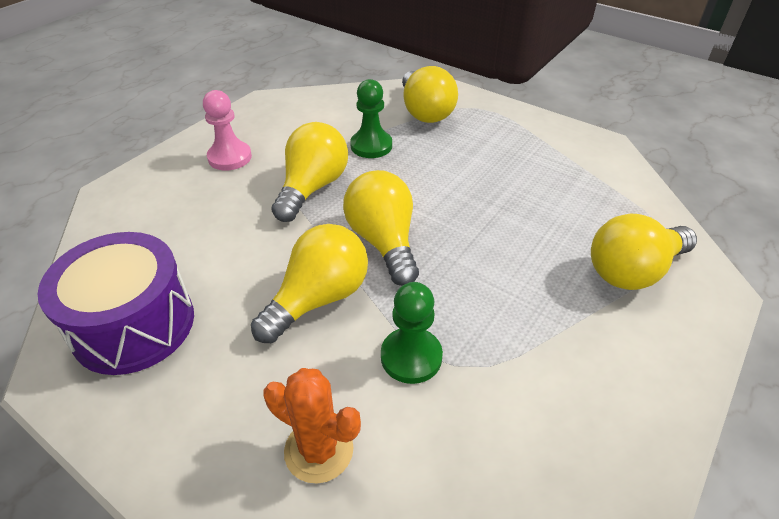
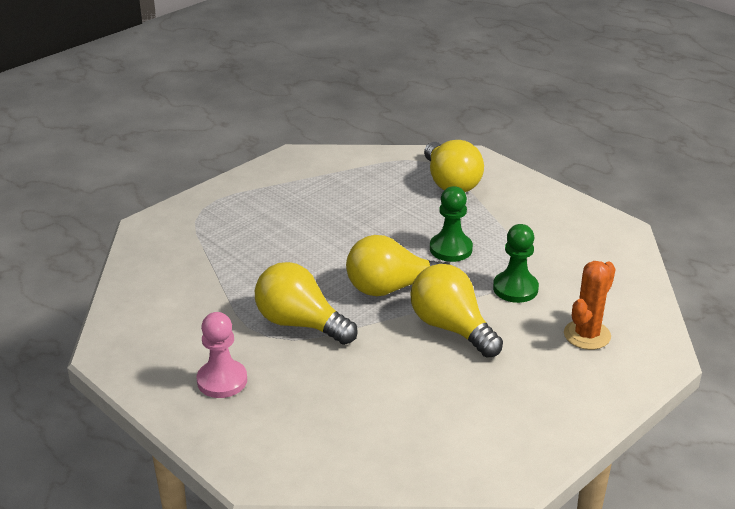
camera: 80 degrees left, 10 degrees down
purple drum [38,232,194,375] -> none
green pawn [350,79,392,158] -> green pawn moved to [430,186,473,262]
yellow light bulb [402,66,458,123] -> none

